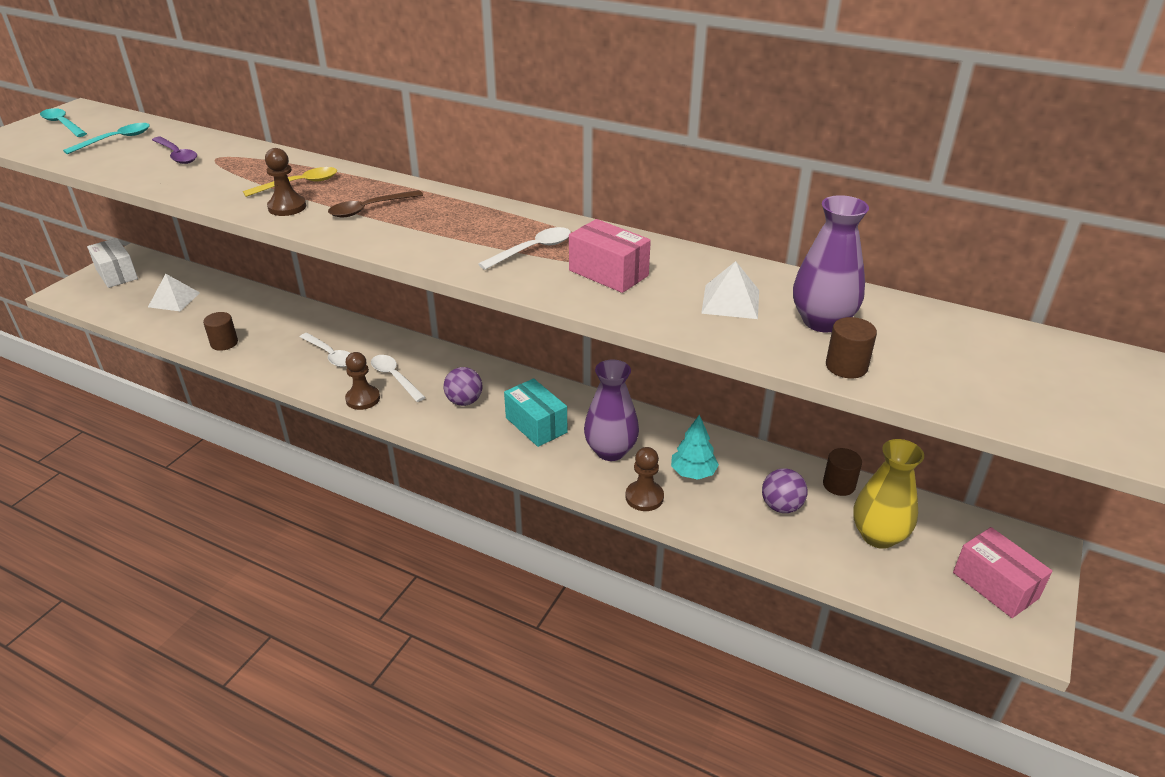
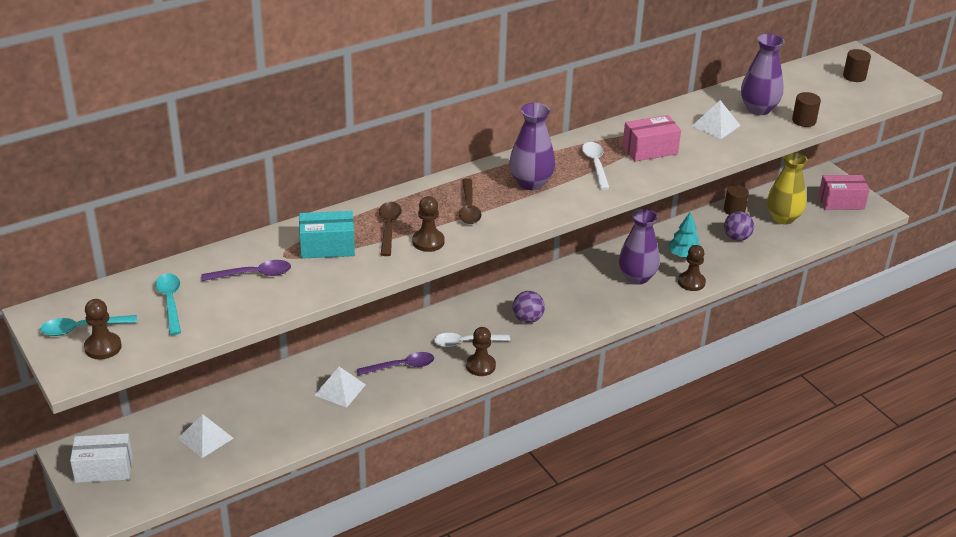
camera: 60 degrees left, 0 degrees up
brown cylinder [203,312,238,351] -> brown cylinder moved to [843,49,871,82]
yellow spoon [243,167,337,197] -> brown spoon [379,202,402,256]
white spoon [300,333,350,367] -> purple spoon [357,352,434,375]
turquoise box [504,378,567,447] -> turquoise box moved to [299,211,355,258]
none -> brown pawn [84,299,122,360]
none -> white pyramid [314,367,366,408]
none -> purple vase [509,103,555,190]

